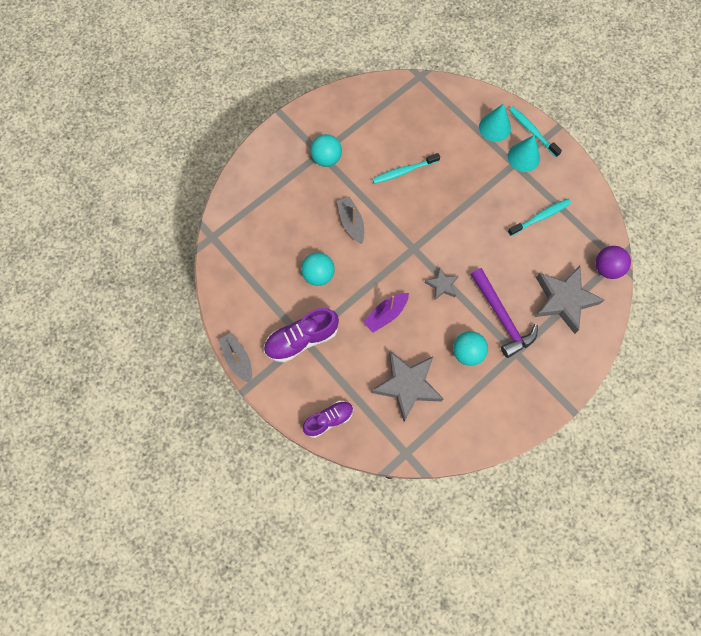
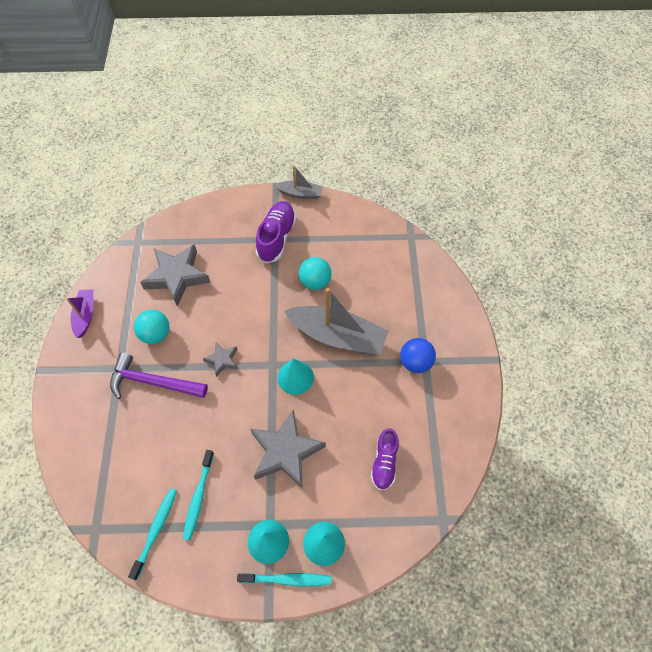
camera: 130 degrees right, 10 degrees down
purple shoe [303,401,353,438] -> purple shoe moved to [371,428,399,491]
turquoise ball [310,134,342,167] -> blue ball [400,338,436,373]
grey boat [337,197,364,244] -> grey boat [284,288,388,355], size x1.89
purple boat [363,293,409,333] -> purple boat moved to [66,290,93,338]
turquoise toothbrush [372,153,440,184] -> turquoise toothbrush moved to [128,488,177,580]
grey star [535,265,605,334] -> grey star moved to [250,409,326,489]
purple ball [595,246,631,279] -> none
none -> turquoise cone [277,359,314,395]

